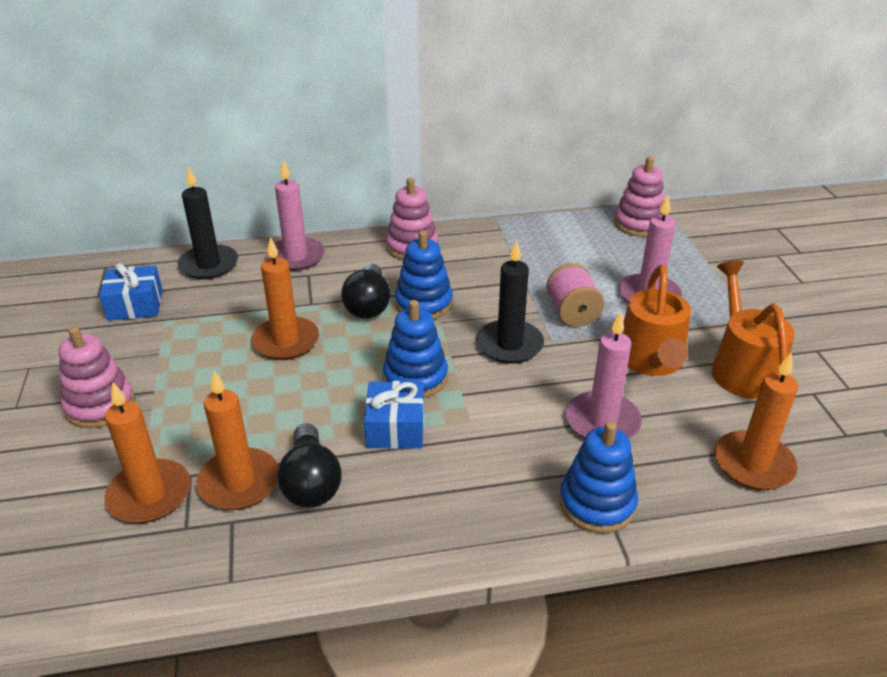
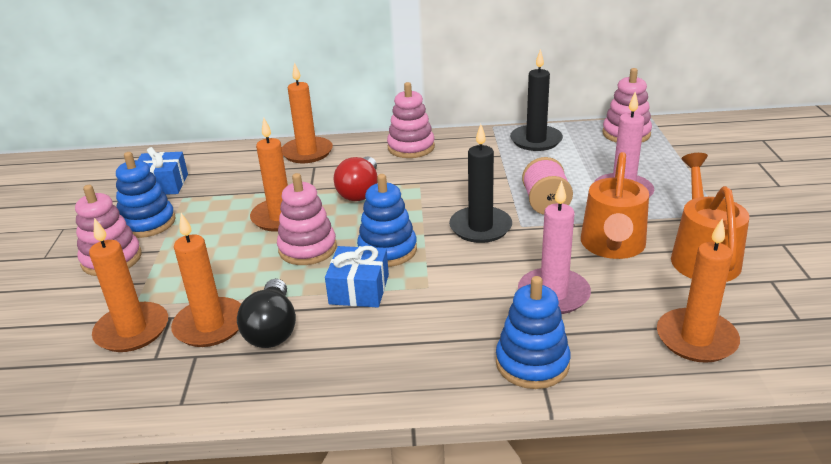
camera: 10 degrees right, 5 degrees down
black candle [178,167,238,280] -> black candle moved to [510,49,563,151]
pink candle [266,159,325,271] -> orange candle [282,62,333,163]
black light bulb [341,264,390,319] -> red light bulb [333,157,377,201]
blue stacking toy [395,230,453,319] -> blue stacking toy moved to [116,152,176,238]
none -> pink stacking toy [277,173,337,265]

